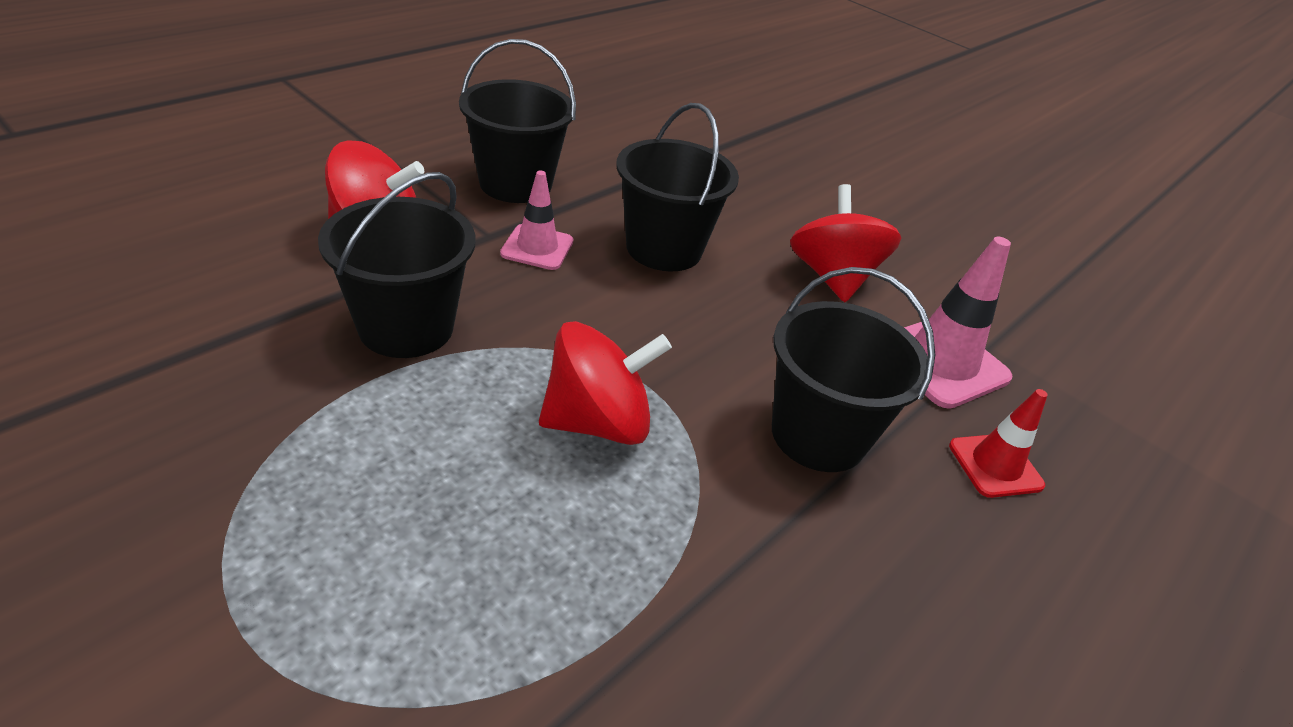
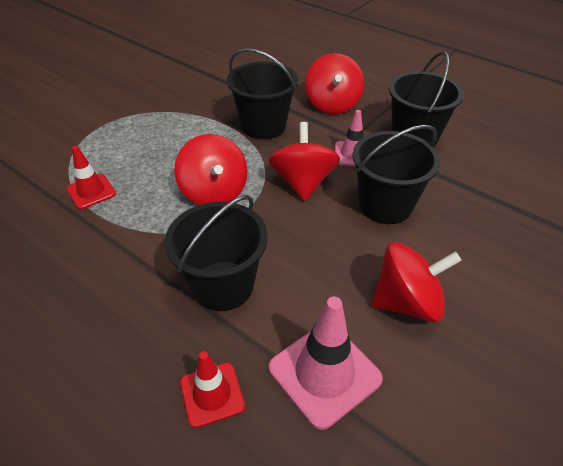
camera: 90 degrees right, 5 degrees up
none -> red traffic cone [66,146,116,209]
none -> red spinning top [268,122,340,201]

